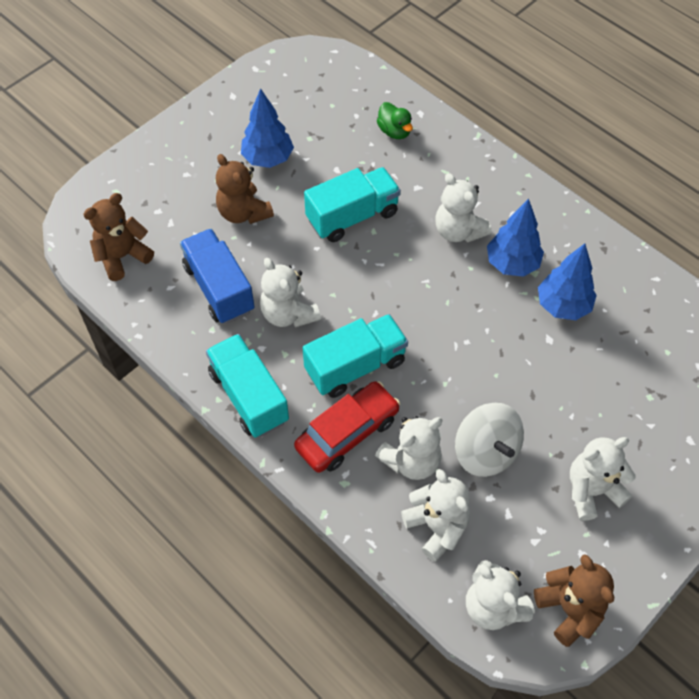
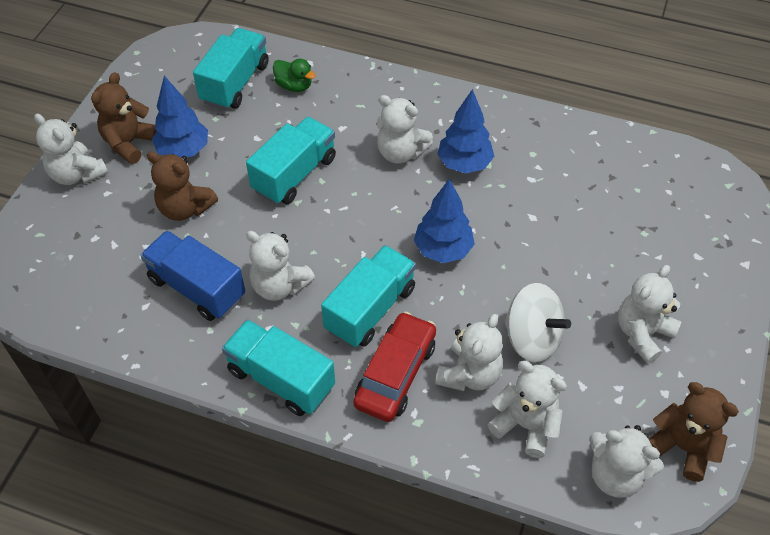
camera: 25 degrees left, 5 degrees down
brown teddy bear [83,193,154,281] -> brown teddy bear moved to [91,72,157,164]
blue tree [538,244,597,320] -> blue tree moved to [414,178,475,263]
none -> white teddy bear [34,114,108,185]
none -> turquoise truck [193,28,269,110]

